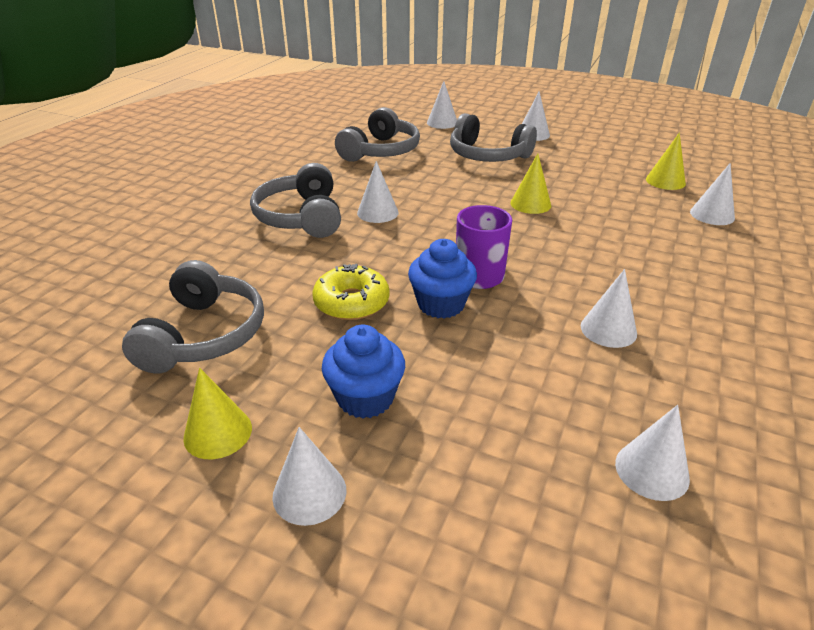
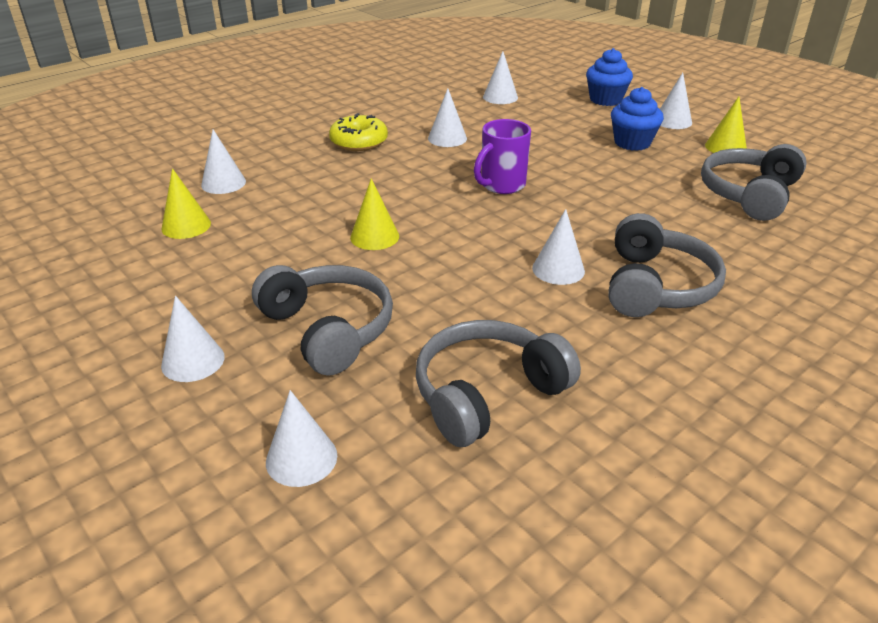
camera: 155 degrees left, 0 degrees up
yellow donut [313,264,390,320] -> yellow donut moved to [329,113,388,151]
blue cupcake [408,239,477,319] -> blue cupcake moved to [586,48,633,106]

